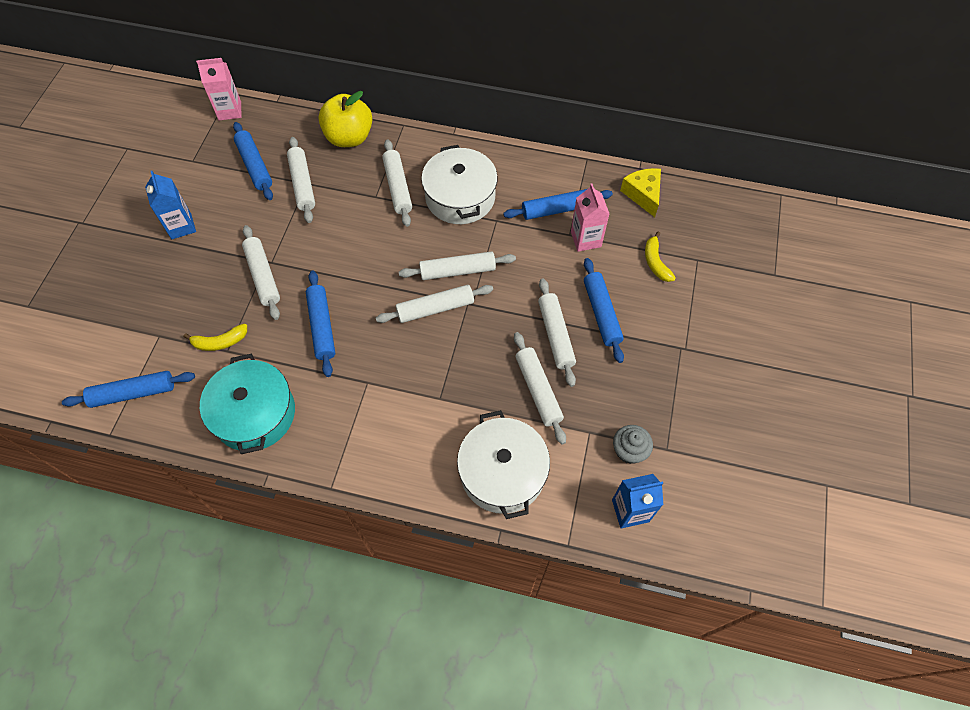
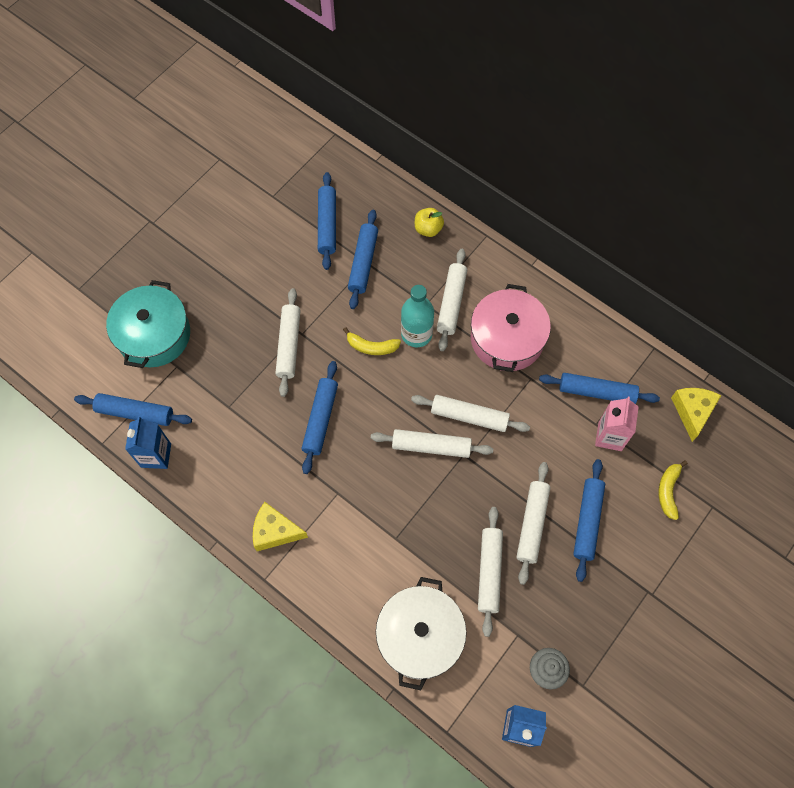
camera: 25 degrees right, 5 degrees up
blue carton [145,171,196,239] -> blue carton moved to [125,416,171,469]
yellow banana [184,324,247,351] -> yellow banana moved to [343,327,401,355]
pink carton [196,58,241,121] -> none
turquoise pot [200,354,295,454] -> turquoise pot moved to [106,280,190,368]
white rolling pin [287,137,315,223] -> blue rolling pin [348,210,378,309]
yellow apple [319,91,372,147] -> yellow apple [415,208,444,237], size x0.54
white pot [421,145,498,224] -> pink pot [471,284,551,372]
none -> yellow cheese [253,502,308,551]
none -> turquoise bottle [401,285,434,347]

